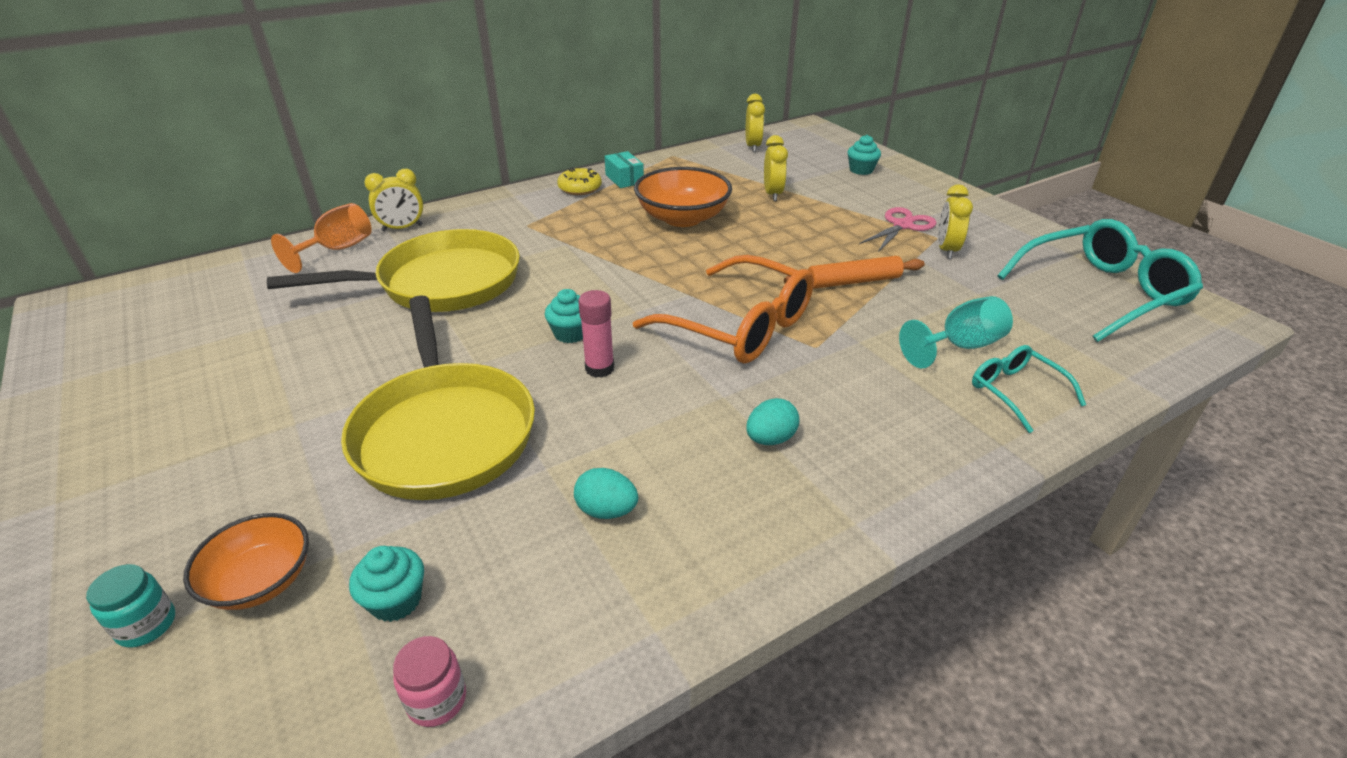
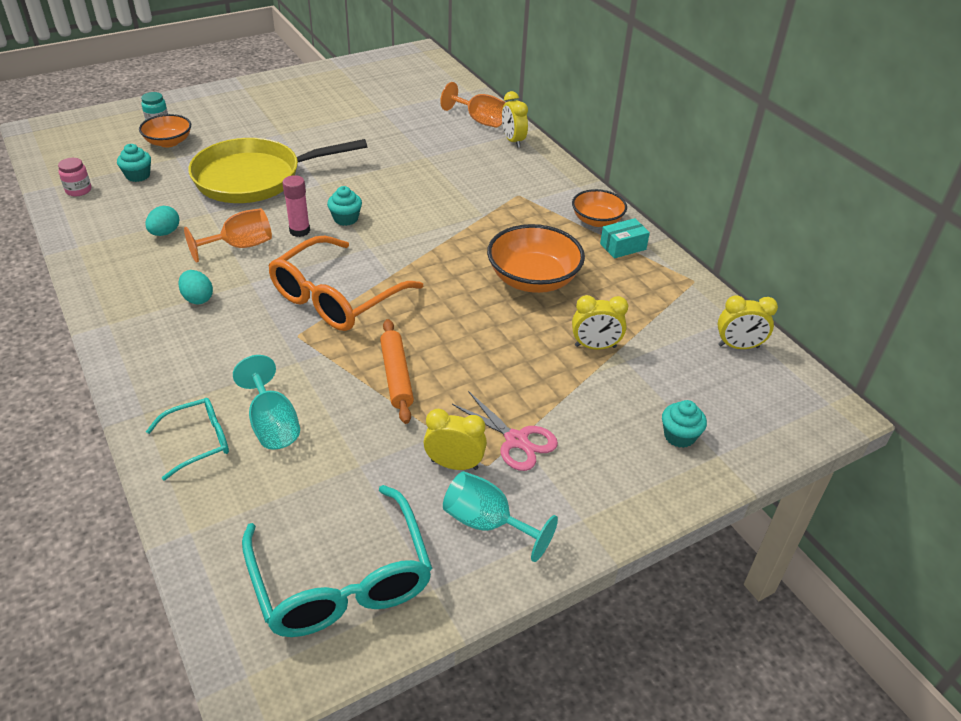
camera: 90 degrees right, 5 degrees up
yellow pan [267,229,520,312] -> none
yellow donut [557,168,602,195] -> orange bowl [572,189,627,227]
none -> orange goblet [184,208,272,263]
none -> turquoise goblet [443,471,558,562]

